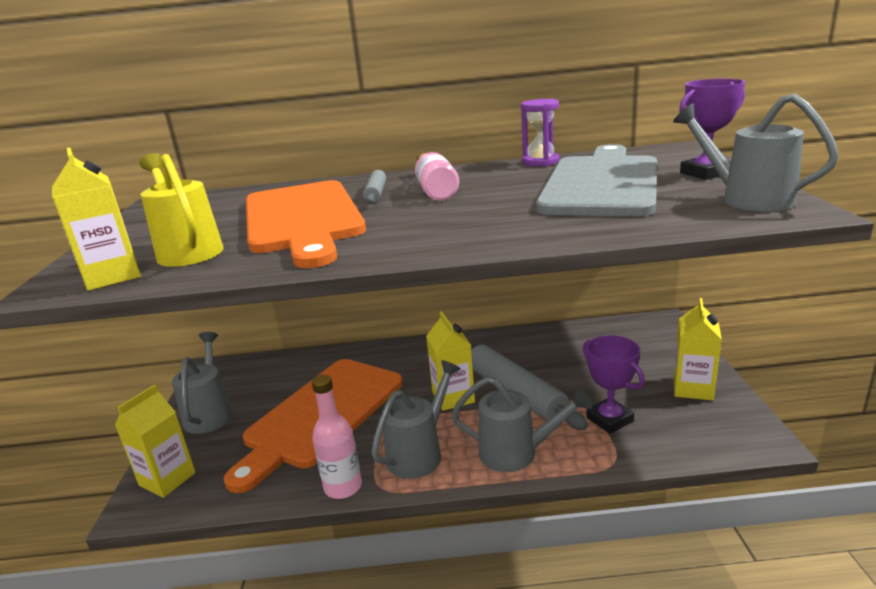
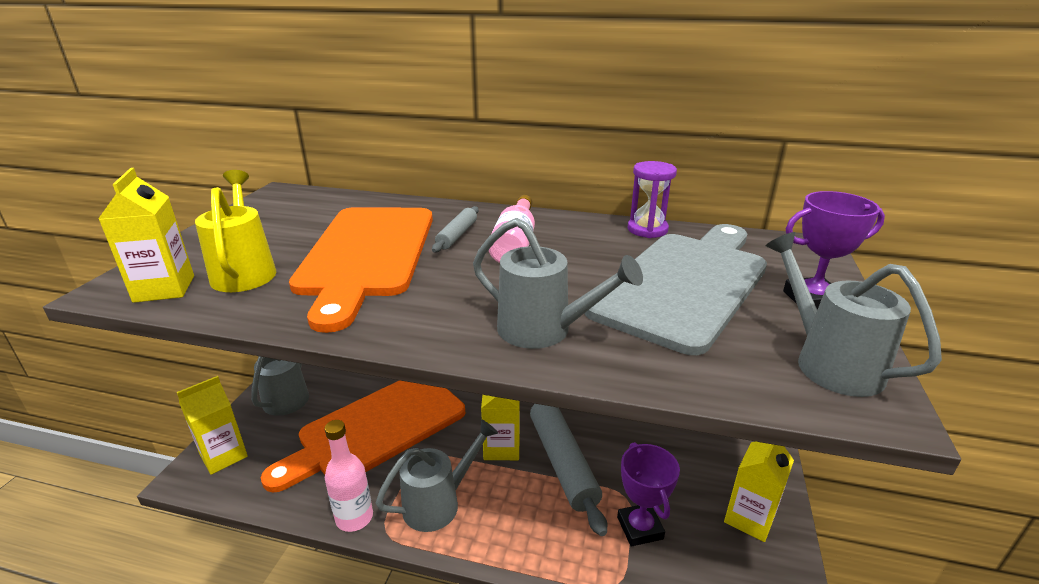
camera: 15 degrees right, 5 degrees up
grey watering can [451,376,592,472] -> grey watering can moved to [473,218,643,349]

